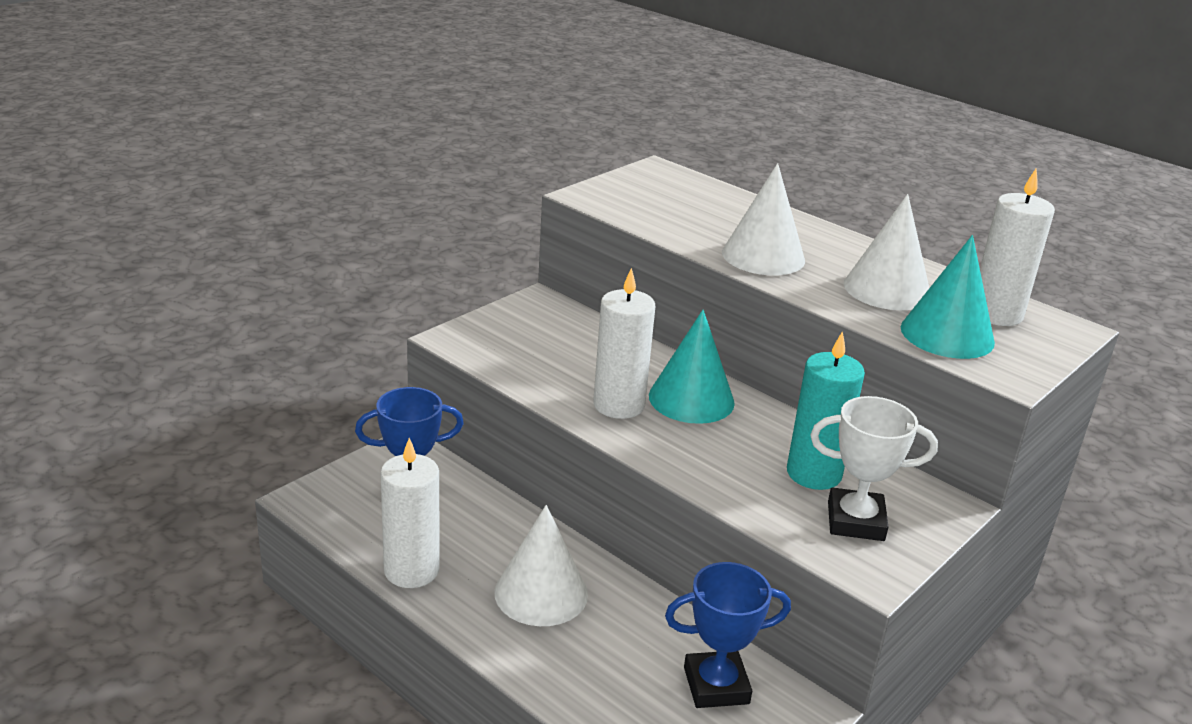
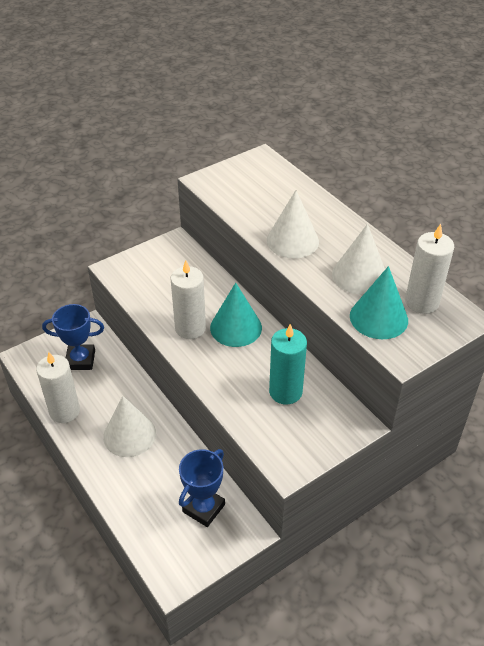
camera: 15 degrees right, 15 degrees up
blue trophy [665,562,791,708] -> blue trophy turned 60 degrees counterclockwise [179,449,225,527]
white trophy [810,396,938,541] -> none

